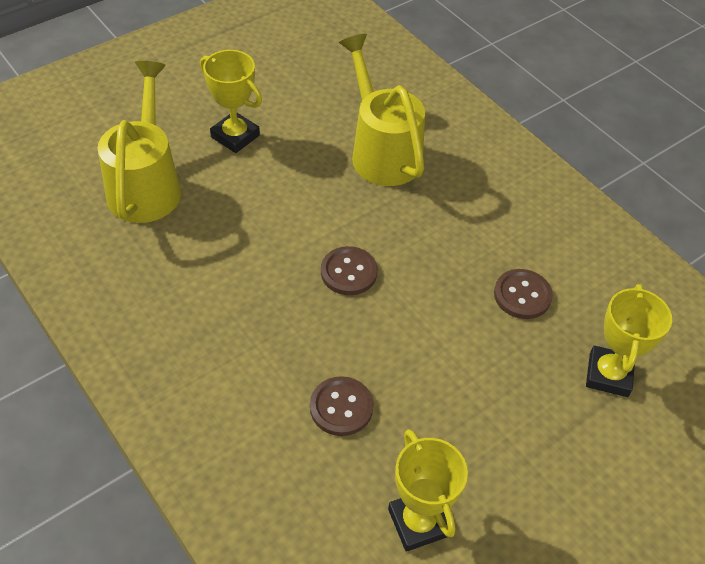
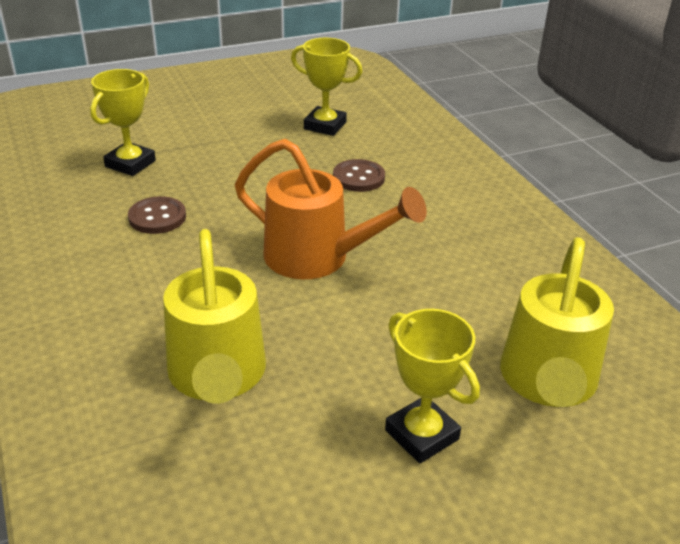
camera: 165 degrees left, 15 degrees down
brown button [321,246,378,295] -> orange watering can [235,139,427,279]
yellow trophy [388,429,468,552] -> yellow trophy turned 60 degrees counterclockwise [291,38,362,136]

